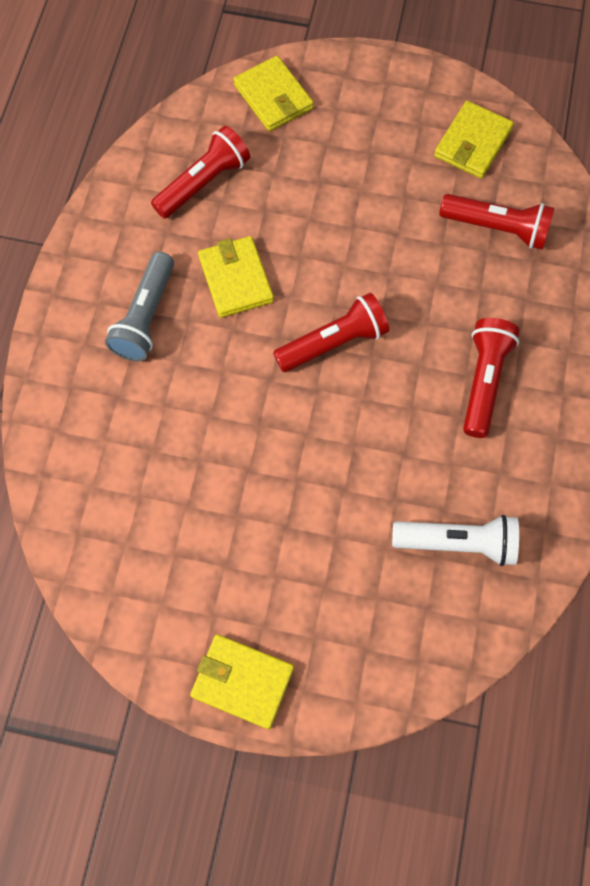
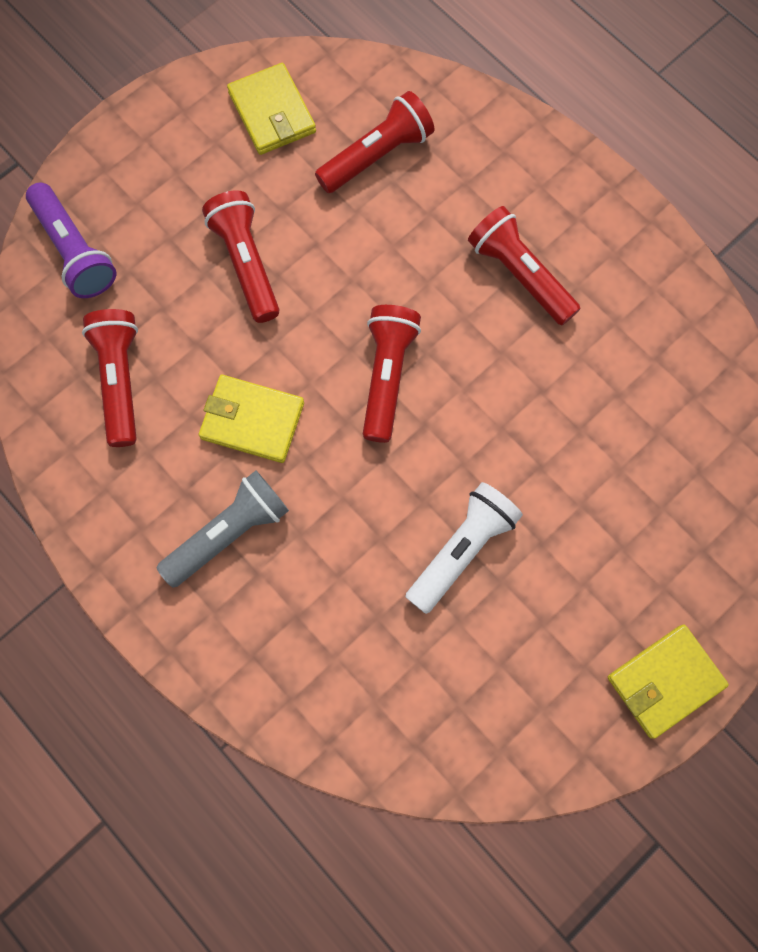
camera: 55 degrees left, 5 degrees up
grey flashlight [105,252,174,361] -> grey flashlight turned 90 degrees counterclockwise [156,471,289,587]
yellow wallet [233,56,313,131] -> purple flashlight [26,182,116,298]
white flashlight [392,515,519,566] -> white flashlight moved to [405,482,523,614]
none -> red flashlight [202,190,280,323]

